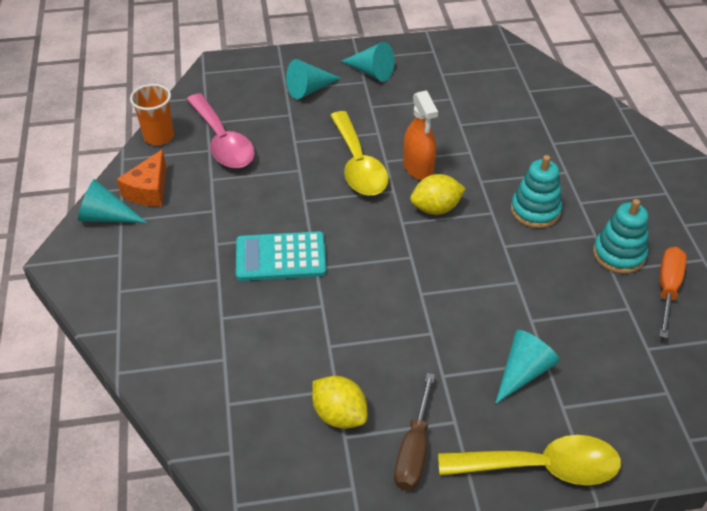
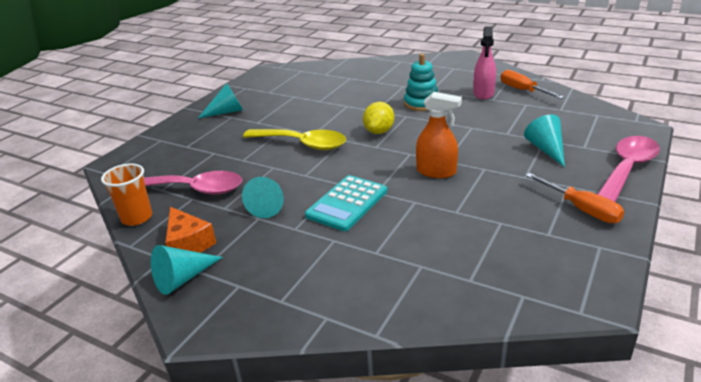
camera: 50 degrees left, 15 degrees down
turquoise cone [286,59,341,99] -> turquoise cone moved to [242,177,284,218]
yellow lemon [312,376,367,429] -> none
brown screwdriver [394,373,435,490] -> orange screwdriver [526,173,624,223]
orange spray bottle [403,90,438,180] -> orange spray bottle moved to [416,92,462,178]
yellow spoon [438,435,621,485] -> pink spoon [597,136,660,202]
turquoise stacking toy [593,199,648,274] -> pink spray bottle [473,26,496,100]

